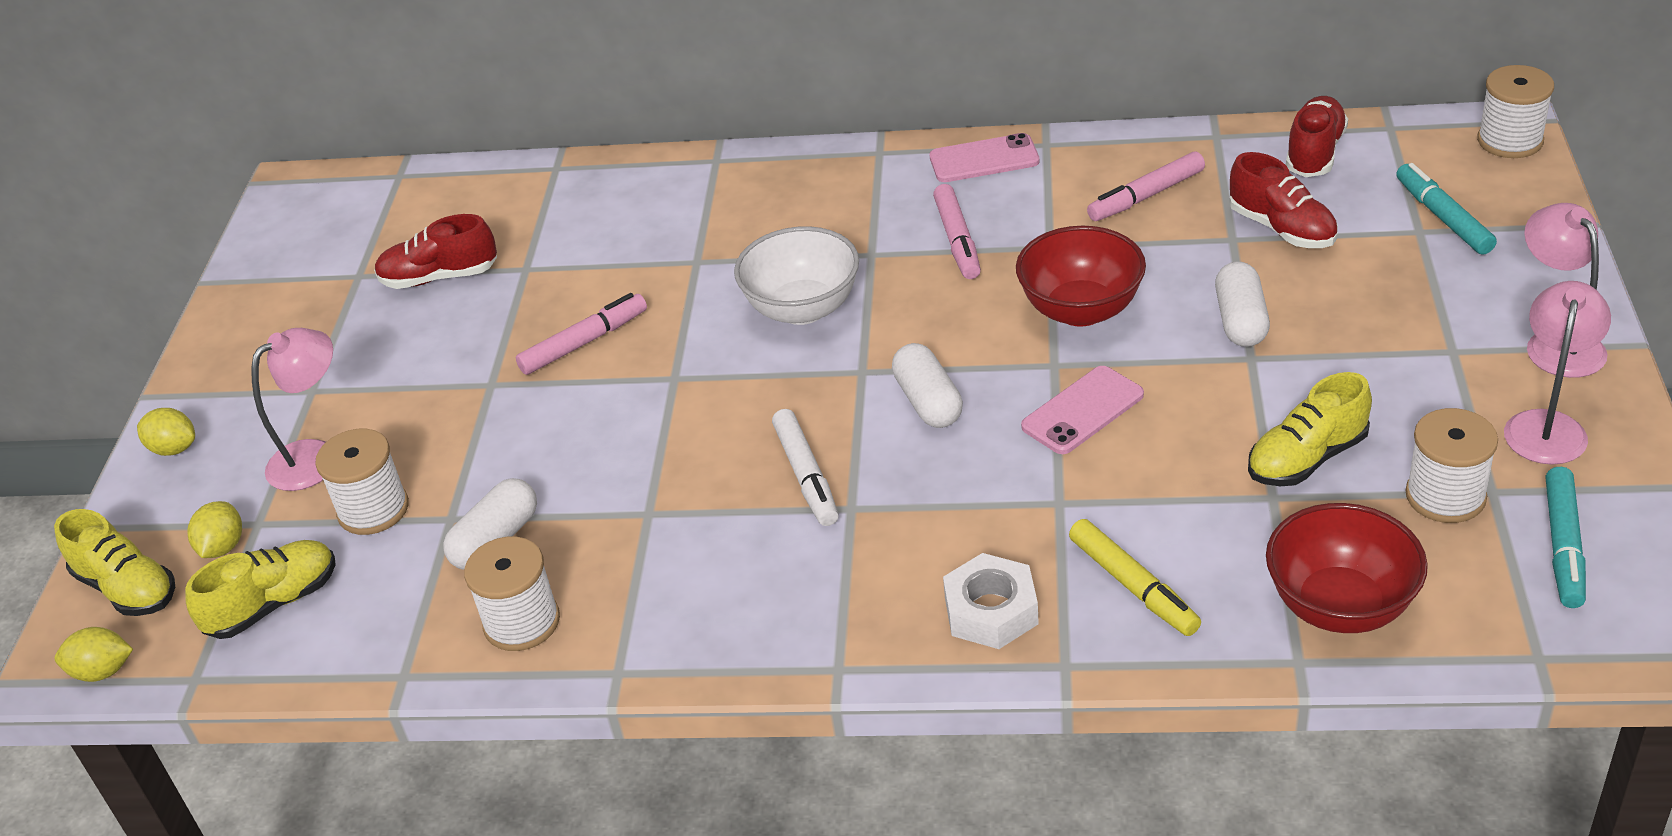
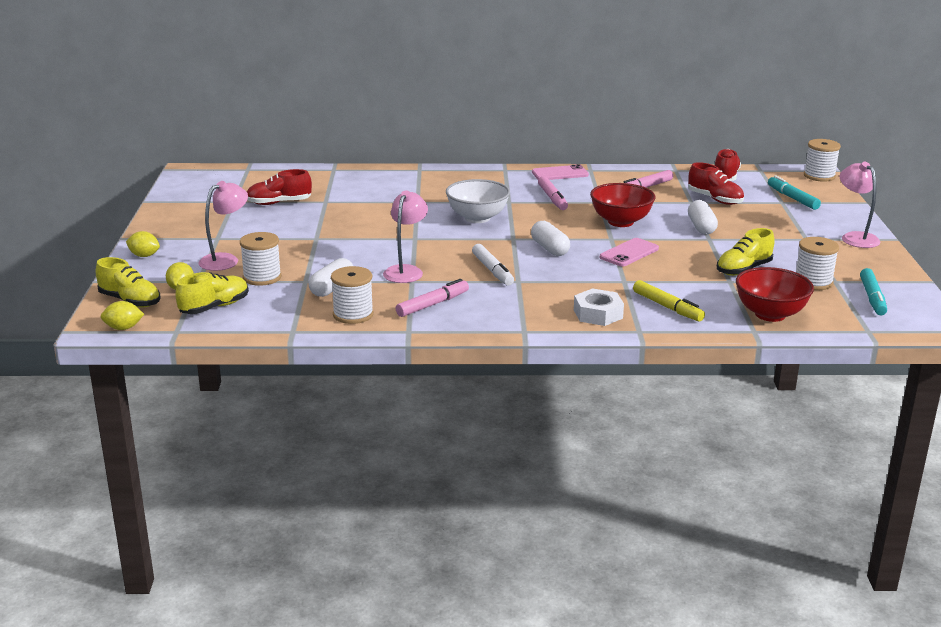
camera: 10 degrees left, 15 degrees down
pink marker [516,293,647,375] -> pink marker moved to [396,279,469,317]
pink lamp [1504,281,1611,465] -> pink lamp moved to [383,190,428,283]

